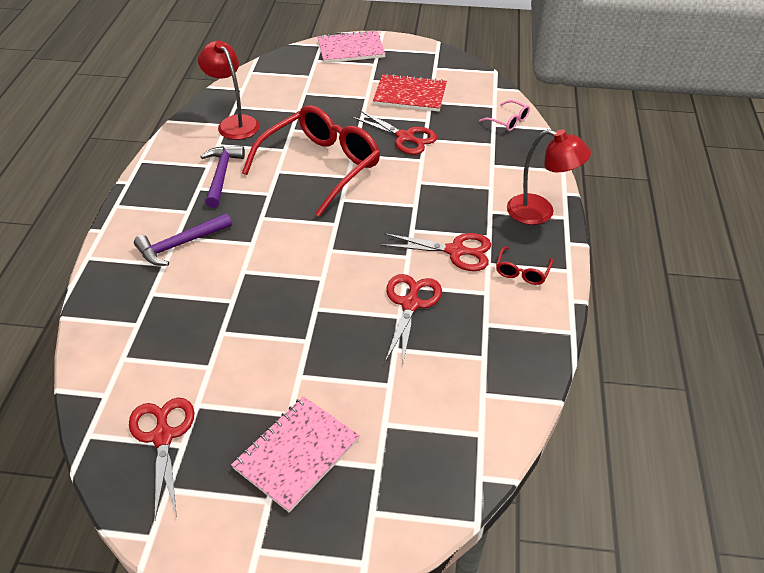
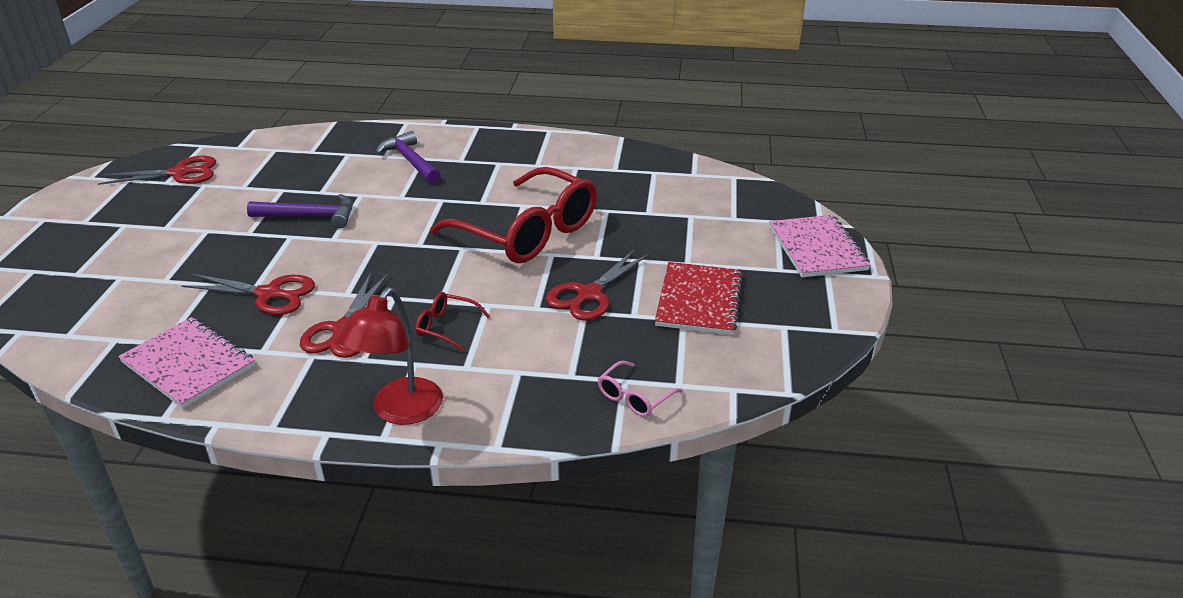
camera: 90 degrees right, 10 degrees down
red lamp [198,41,260,140] -> none
purple hammer [200,146,245,208] -> purple hammer moved to [247,194,353,228]
pink notebook [231,396,360,512] -> pink notebook moved to [118,317,255,409]
red glasses [496,247,553,285] -> red glasses moved to [415,292,490,352]

